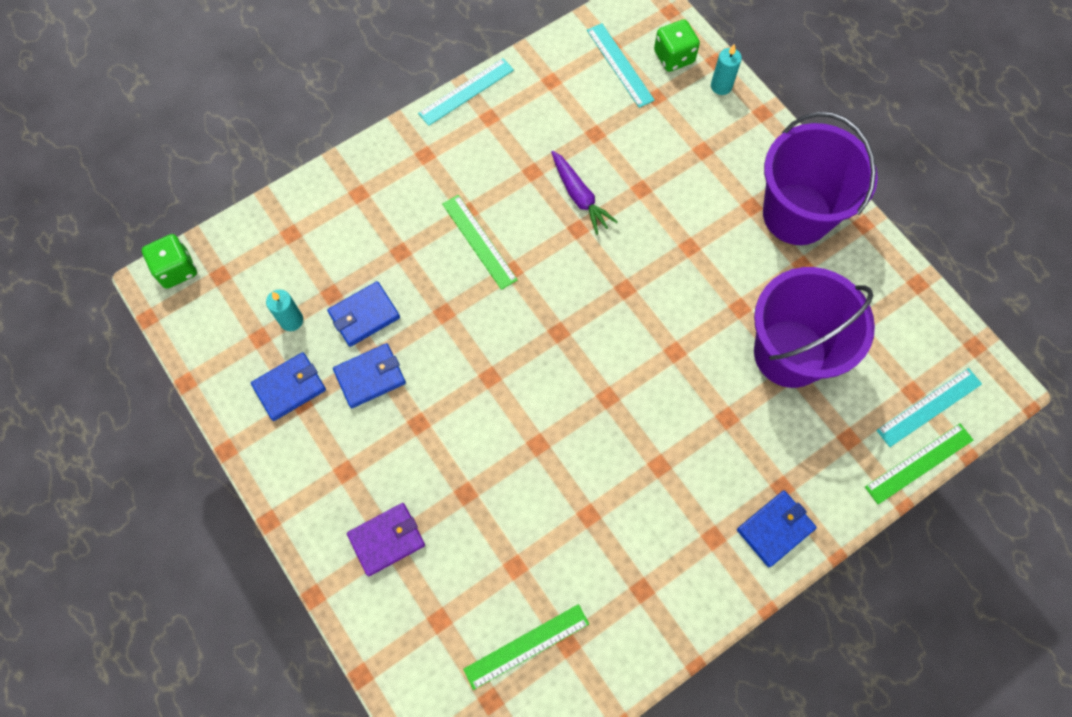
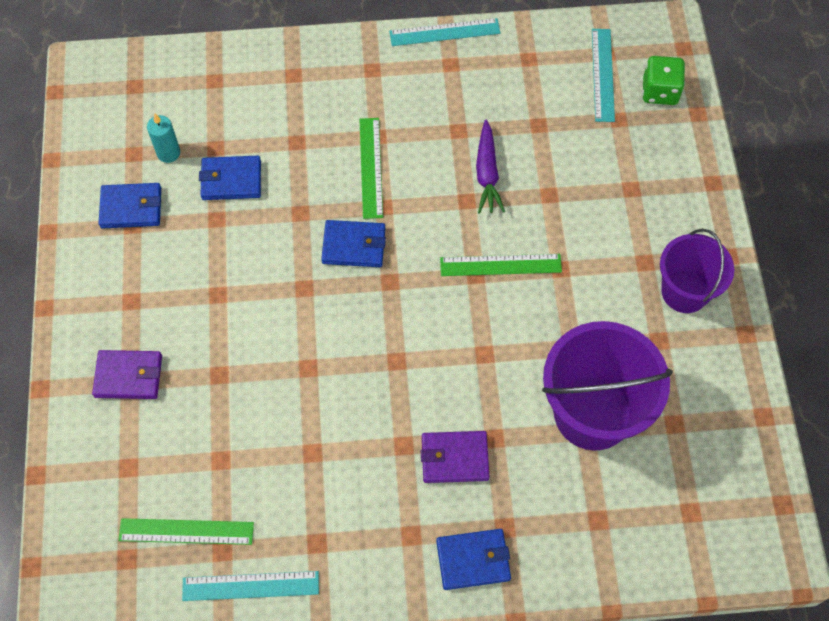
camera: 30 degrees right, 5 degrees down
green dice [142,234,197,289] -> none
blue wallet [333,343,406,408] -> blue wallet moved to [321,220,386,267]
turquoise candle [711,44,742,95] -> none
purple bucket [763,112,878,245] -> purple bucket [660,229,734,313], size x0.63
green ruler [865,423,973,504] -> green ruler moved to [440,254,562,276]
turquoise ruler [876,368,982,447] -> turquoise ruler moved to [182,571,319,601]
none -> purple wallet [421,431,490,483]

